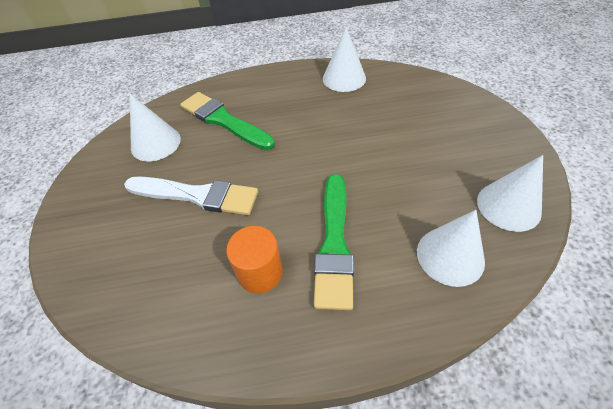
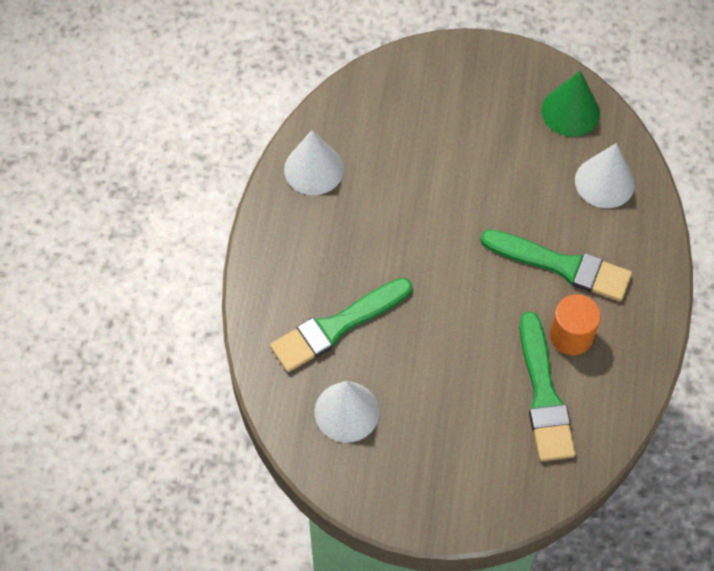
camera: 75 degrees left, 10 degrees up
white brush [124,176,258,215] -> none
white cone [477,155,543,232] -> green cone [541,71,600,137]
none -> green brush [520,312,576,461]

